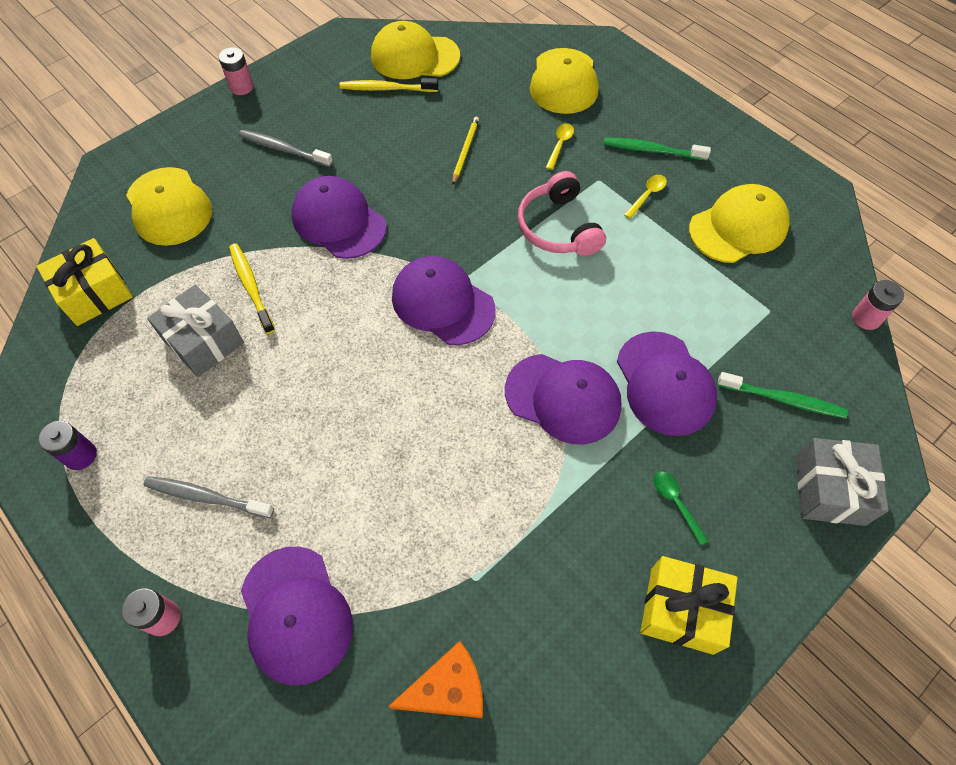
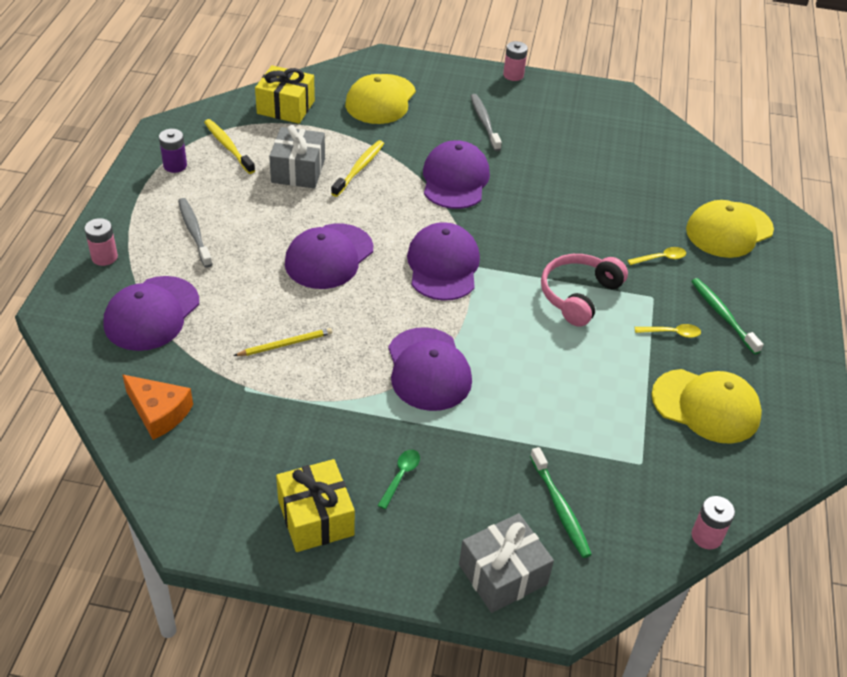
camera: 50 degrees right, 15 degrees down
yellow toothbrush [339,78,438,92] -> yellow toothbrush moved to [204,119,255,174]
yellow cap [371,21,460,79] -> none
yellow pencil [452,117,479,185] -> yellow pencil moved to [233,328,332,356]
purple cap [617,331,717,436] -> purple cap moved to [285,223,373,289]

